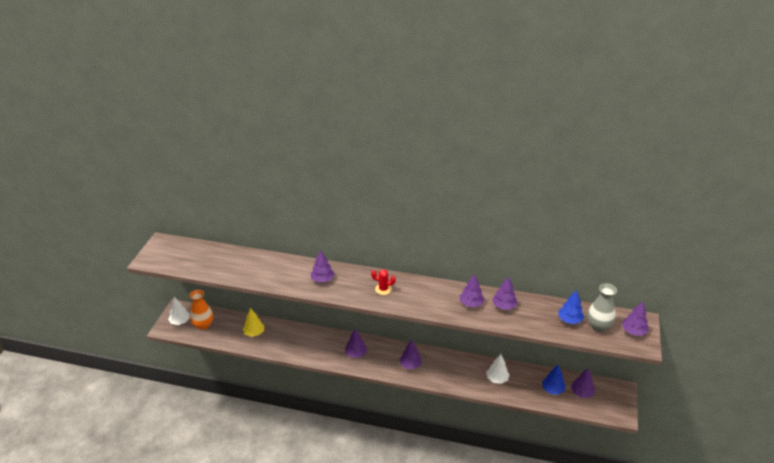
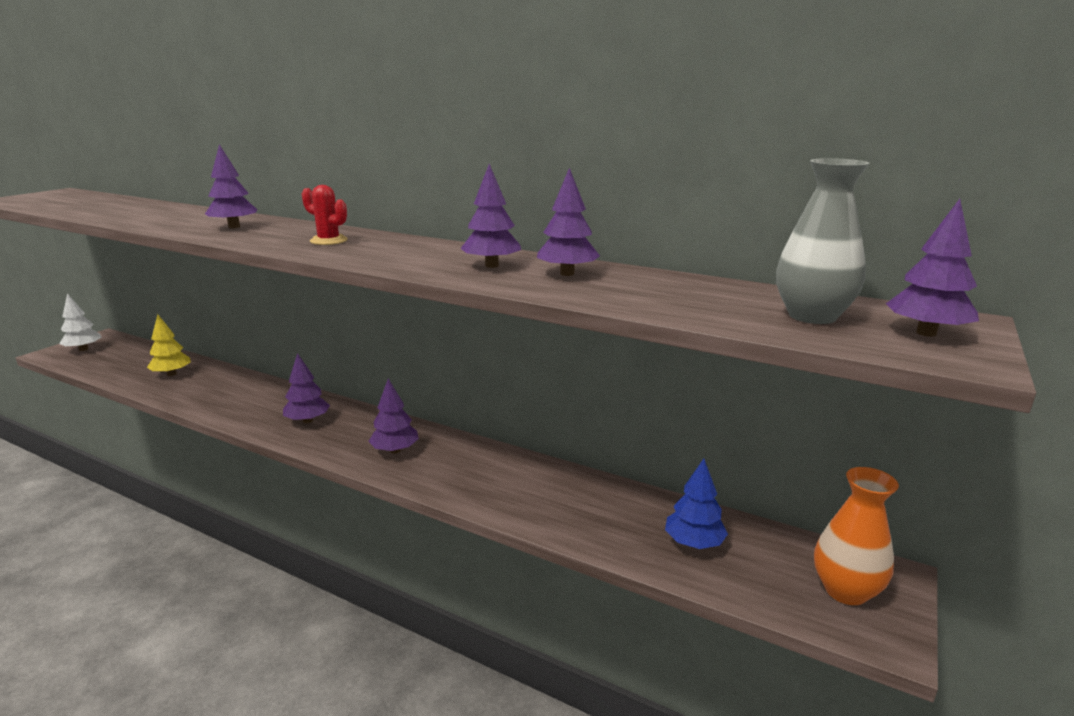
camera: 15 degrees right, 15 degrees down
orange vase [189,290,213,330] -> orange vase moved to [814,467,899,605]
white tree [486,354,510,384] -> none
blue tree [558,290,584,324] -> none
purple tree [571,368,595,398] -> none

